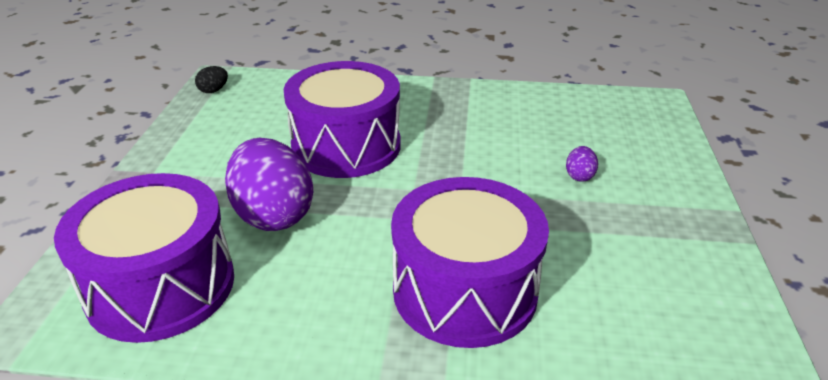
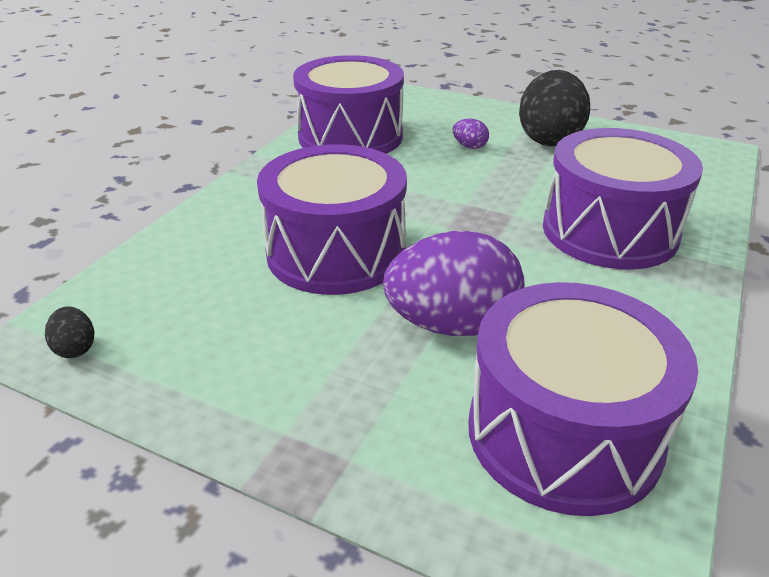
camera: 70 degrees left, 0 degrees up
none -> purple drum [293,55,404,154]
none -> black egg [519,70,590,146]

